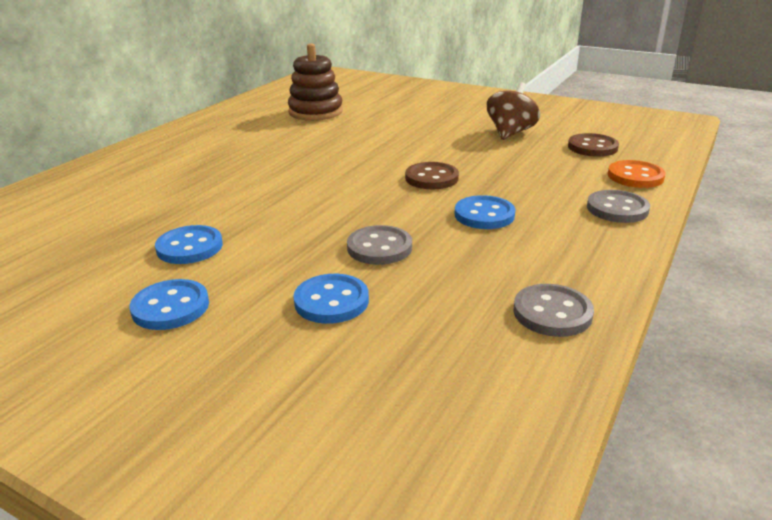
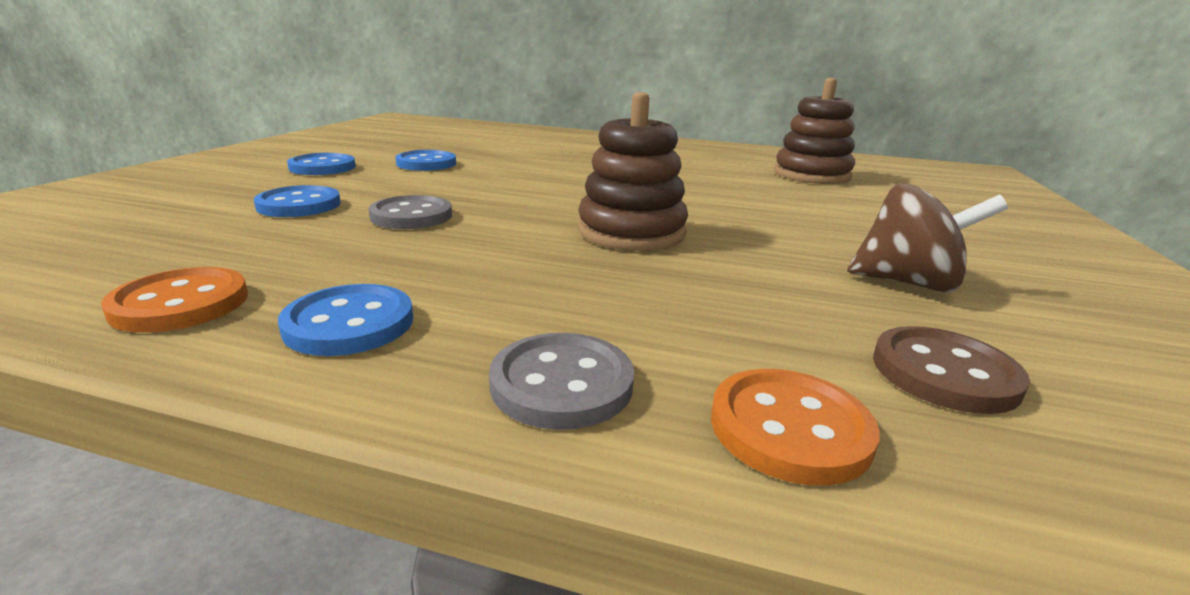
camera: 75 degrees right, 5 degrees down
brown button [405,162,459,189] -> brown stacking toy [578,92,688,251]
blue button [455,195,515,229] -> blue button moved to [278,284,413,356]
grey button [513,284,594,337] -> orange button [101,267,248,333]

